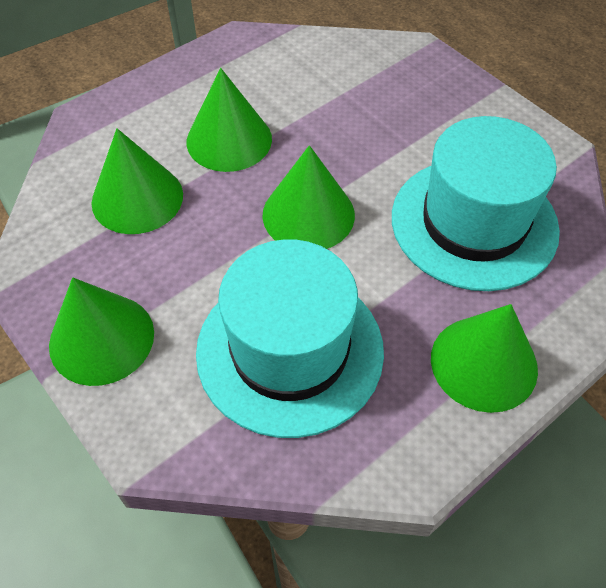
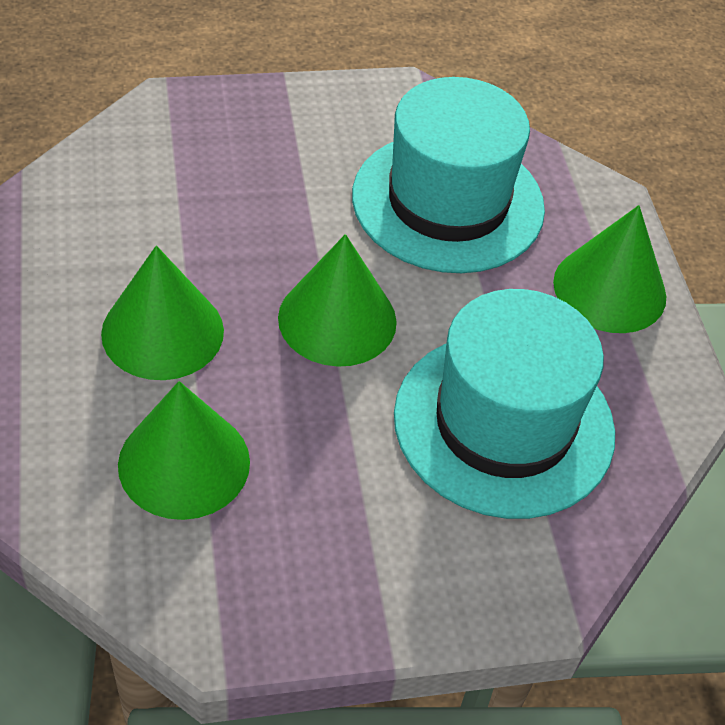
camera: 65 degrees left, 5 degrees down
green cone [49,277,154,386] -> none

